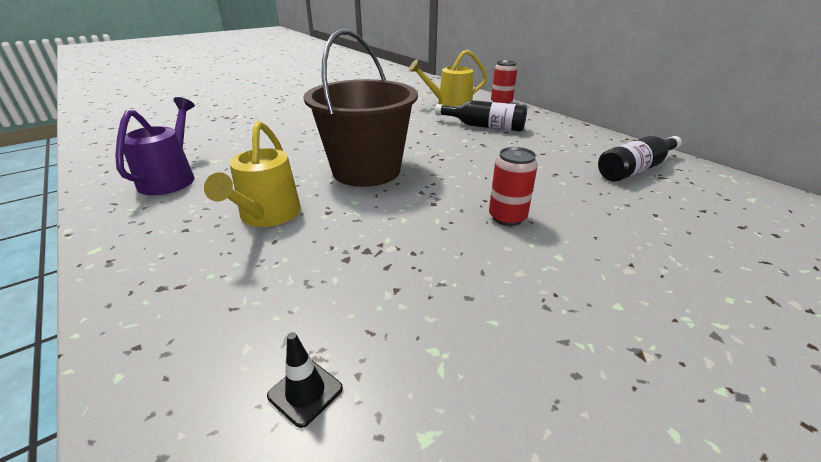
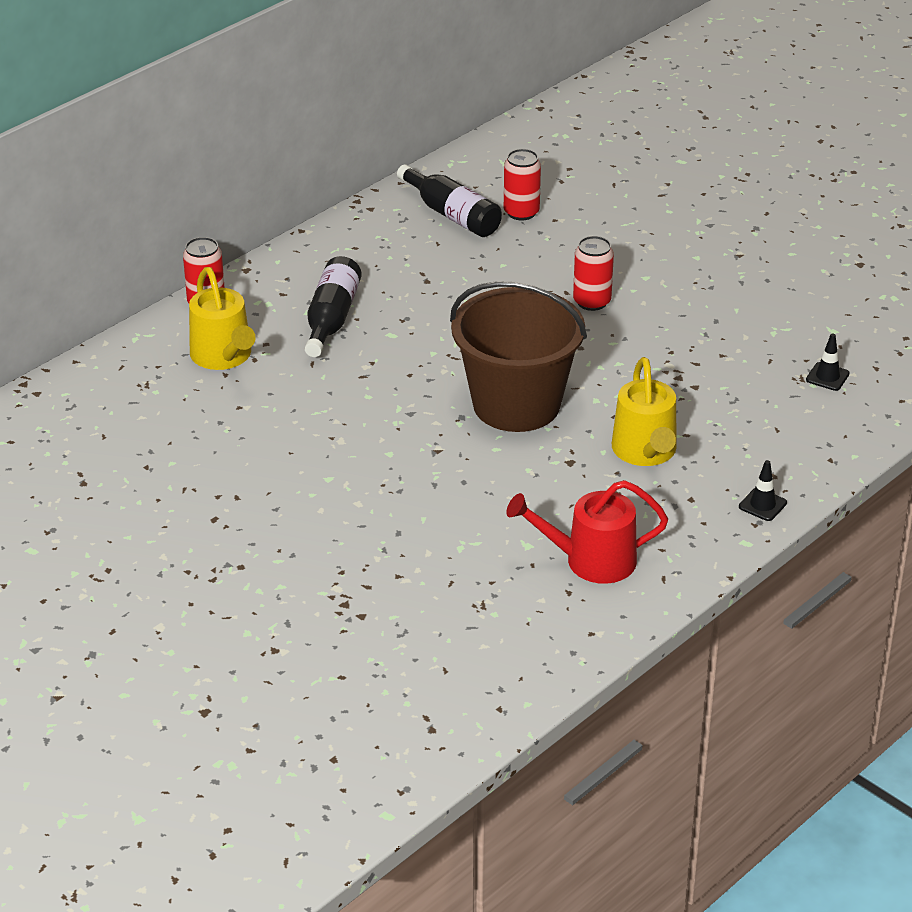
camera: 100 degrees left, 5 degrees up
purple watering can [115,97,195,195] -> red watering can [506,480,668,584]
yellow watering can [204,121,301,227] -> yellow watering can turned 90 degrees clockwise [612,357,676,466]
none -> red can [504,149,541,220]
none -> black traffic cone [739,460,787,521]

